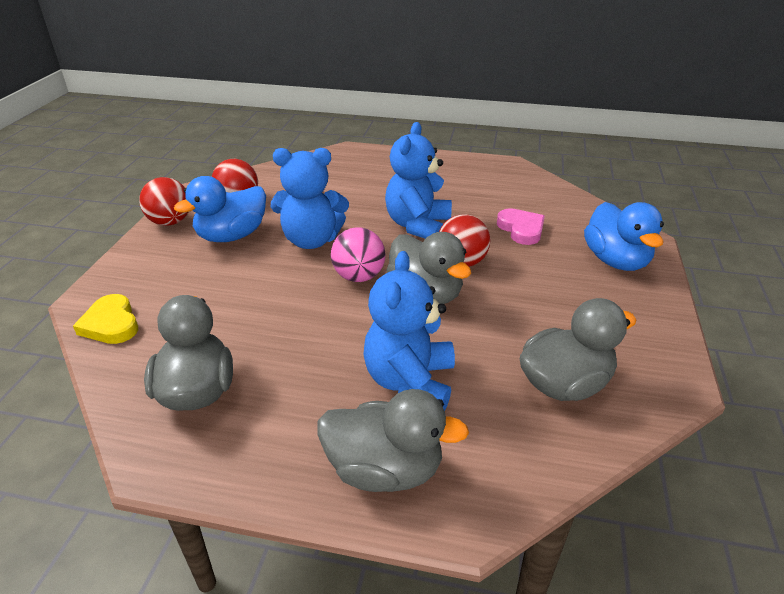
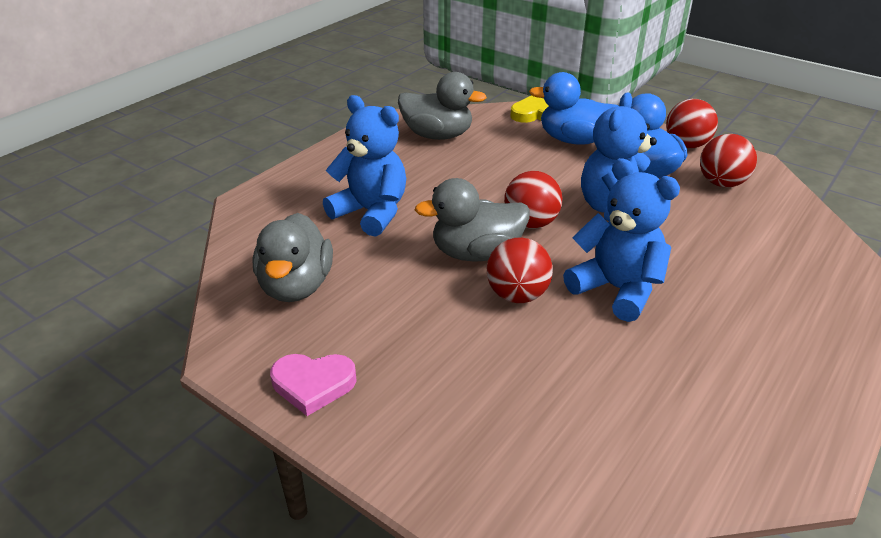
camera: 115 degrees right, 0 degrees up
grey duck [317,389,469,492] -> none
pink ball [331,227,385,282] -> red ball [504,171,563,229]
pink heart [497,208,545,245] -> pink heart moved to [270,354,357,416]
blue duck [584,202,664,271] -> blue duck moved to [529,72,618,145]

